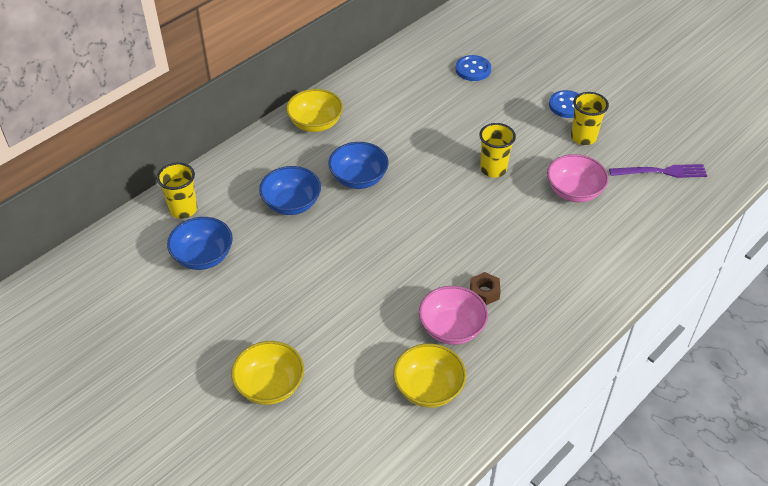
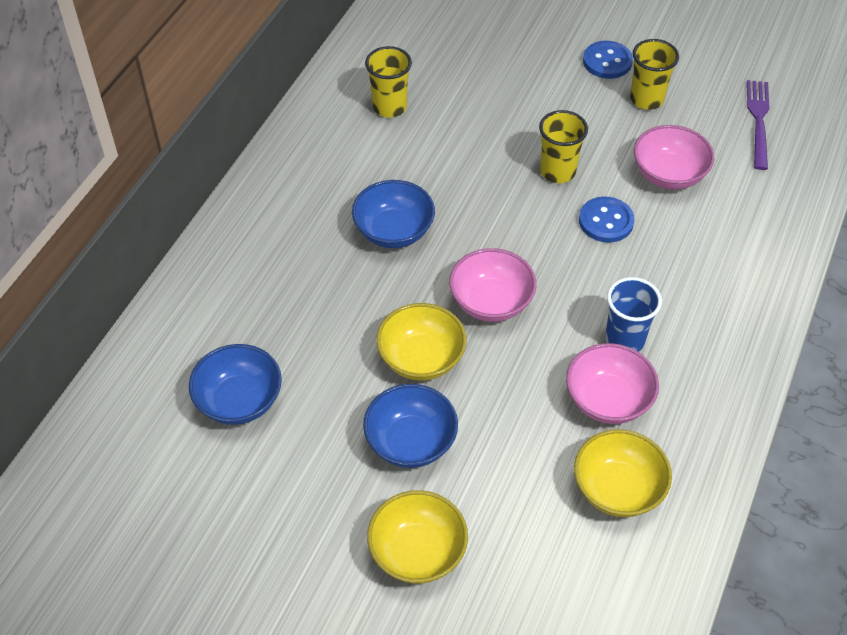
camera: 20 degrees left, 5 degrees up
yellow cup [157,162,197,219] -> yellow cup moved to [365,46,412,117]
blue bowl [259,166,321,215] -> blue bowl moved to [363,384,458,468]
yellow bowl [286,89,343,132] -> yellow bowl moved to [376,303,467,381]
blue button [455,55,491,81] -> blue button moved to [579,196,635,242]
brown nut [470,272,501,305] -> blue cup [605,277,662,352]
purple fork [609,164,707,178] -> purple fork turned 60 degrees counterclockwise [747,80,770,170]
none -> pink bowl [449,248,537,322]

